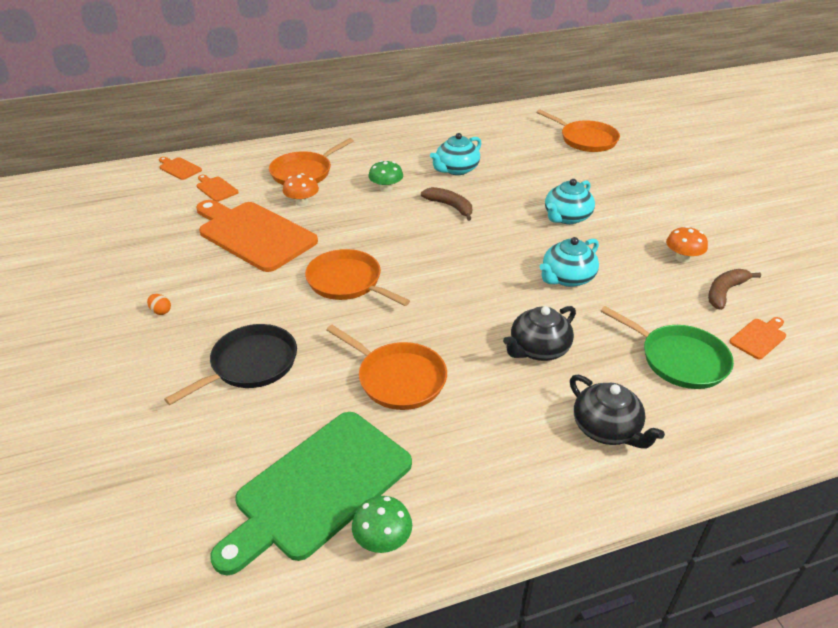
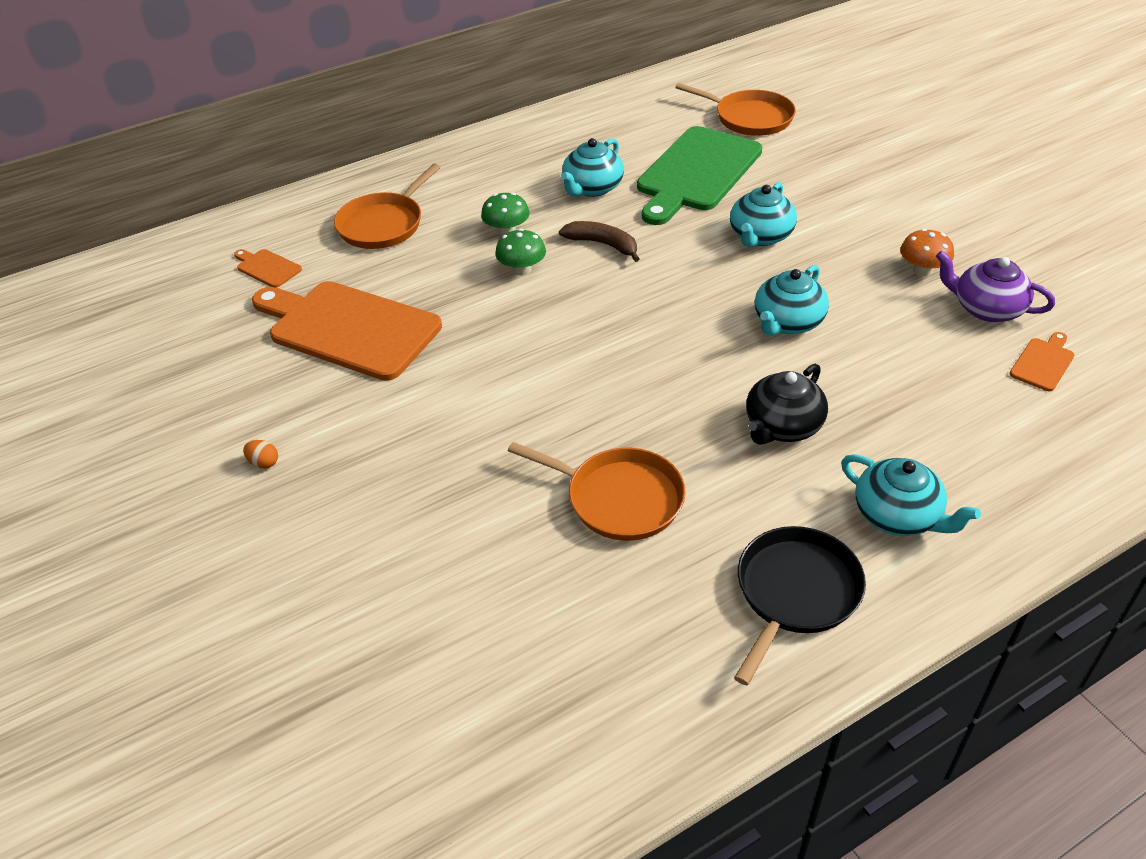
camera: 10 degrees left, 5 degrees up
orange cutting board [159,157,202,180] -> none
black pan [164,324,297,405] -> black pan moved to [734,526,866,685]
green cutting board [210,412,412,575] -> green cutting board moved to [637,126,762,225]
orange mushroom [283,173,319,206] -> none
orange pan [305,249,410,306] -> none
green mushroom [352,496,412,553] -> green mushroom moved to [495,229,546,275]
black teapot [570,375,665,449] -> turquoise teapot [841,454,981,536]
green pan [601,306,734,389] -> none
brown banana [708,269,761,310] -> purple teapot [936,251,1055,322]

